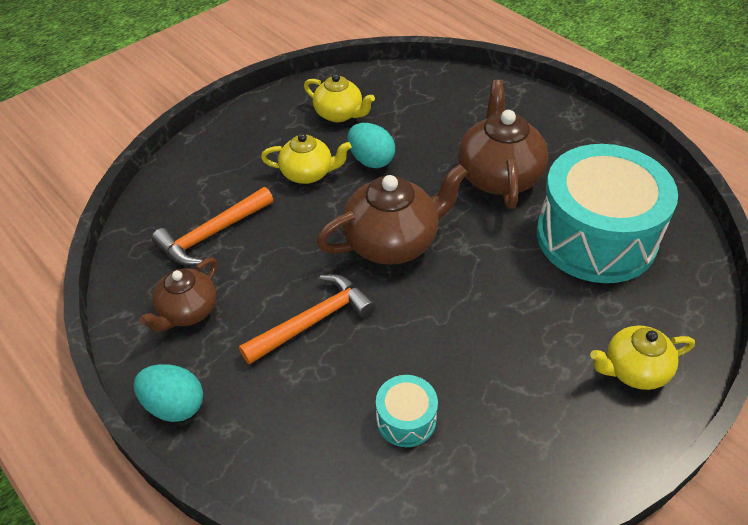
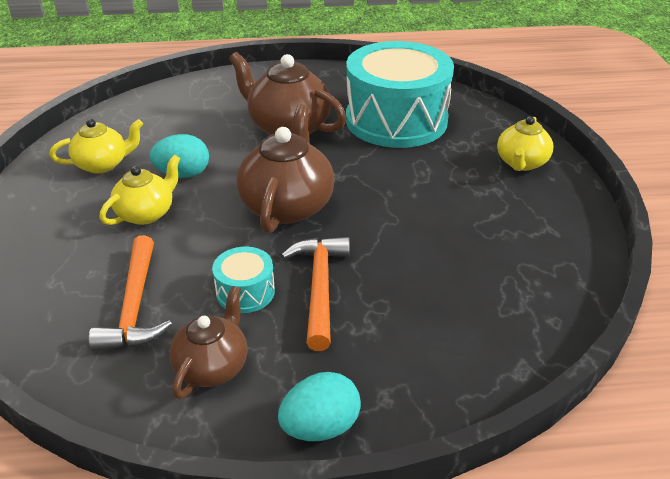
camera: 55 degrees left, 10 degrees down
brown teapot [139,257,217,332] -> brown teapot turned 135 degrees counterclockwise [169,286,248,400]
turquoise drum [376,375,438,447] -> turquoise drum moved to [212,247,275,313]

